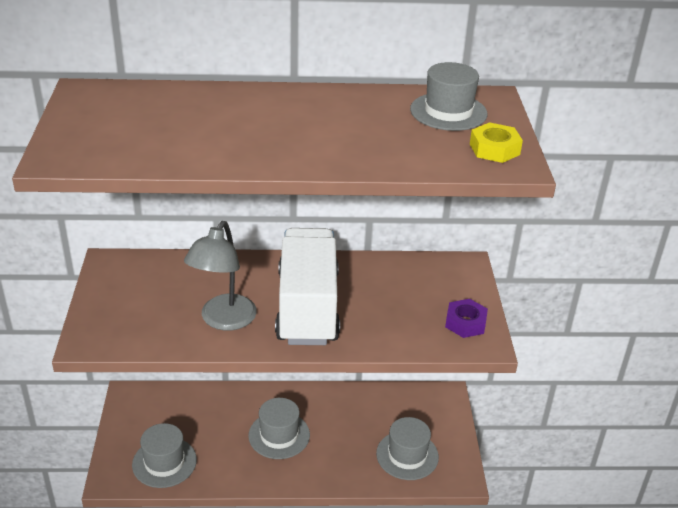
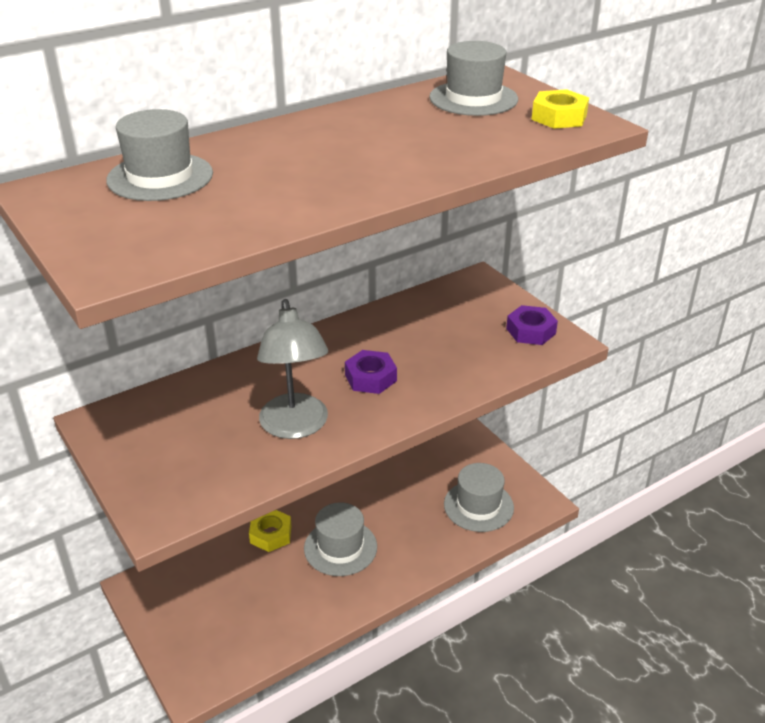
camera: 30 degrees left, 0 degrees up
grey hat [132,423,197,488] -> grey hat moved to [106,109,213,201]
white truck [275,228,340,345] -> purple nut [345,350,397,394]
none -> yellow nut [249,510,292,552]

